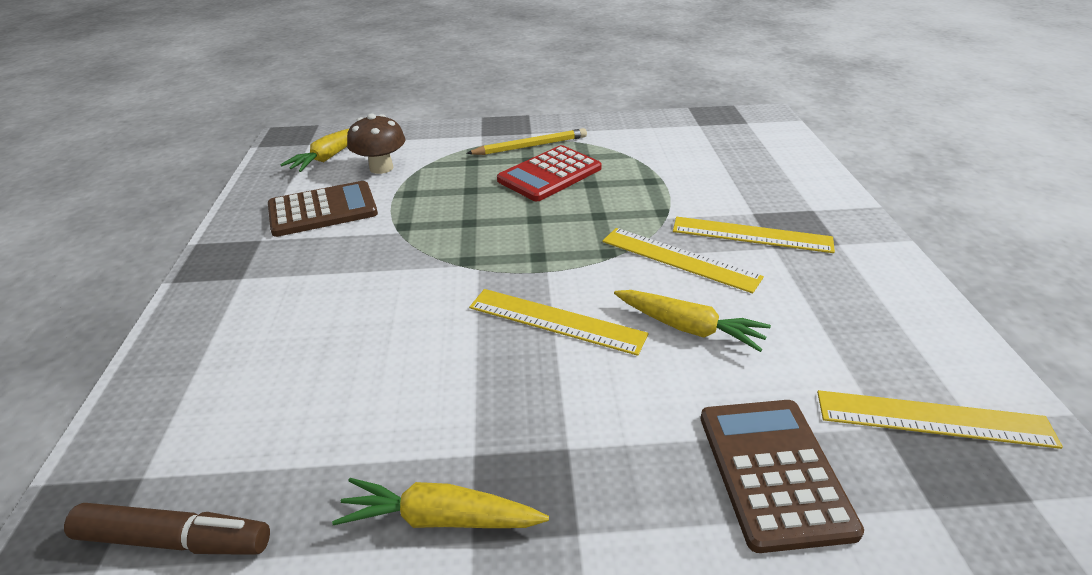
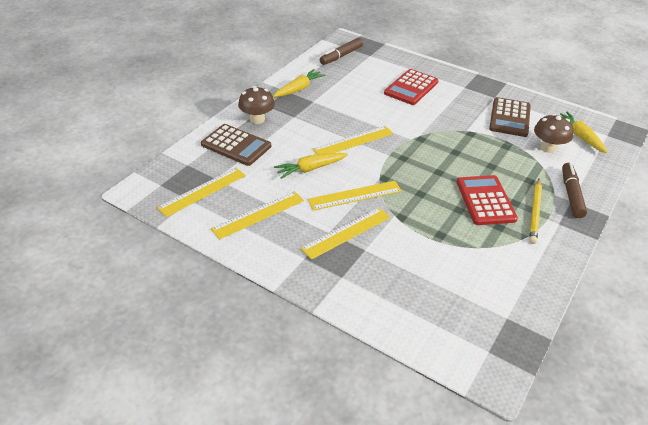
camera: 125 degrees right, 5 degrees up
none -> yellow ruler [211,191,304,240]
none -> brown mushroom [238,86,275,124]
none -> red calculator [384,69,438,105]
none -> brown marker [562,163,587,218]

